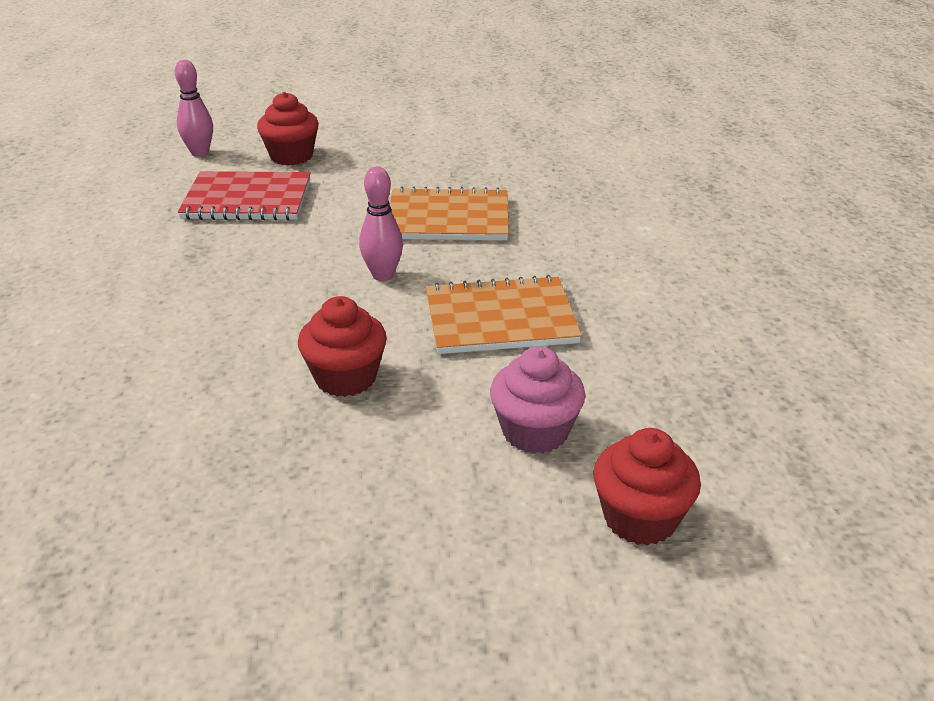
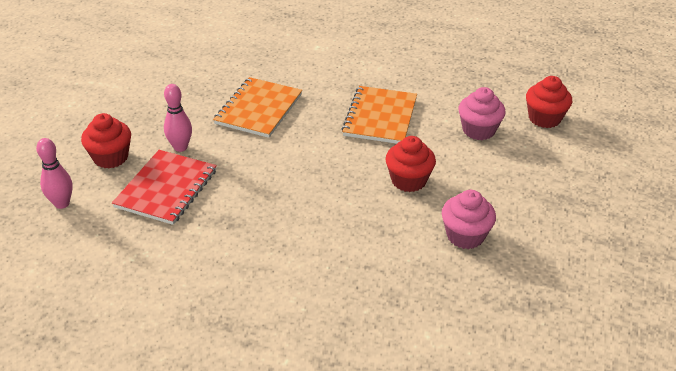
camera: 70 degrees left, 5 degrees up
pink bowling pin [359,167,403,281] -> pink bowling pin moved to [164,84,192,152]
none -> pink cupcake [442,190,496,249]

